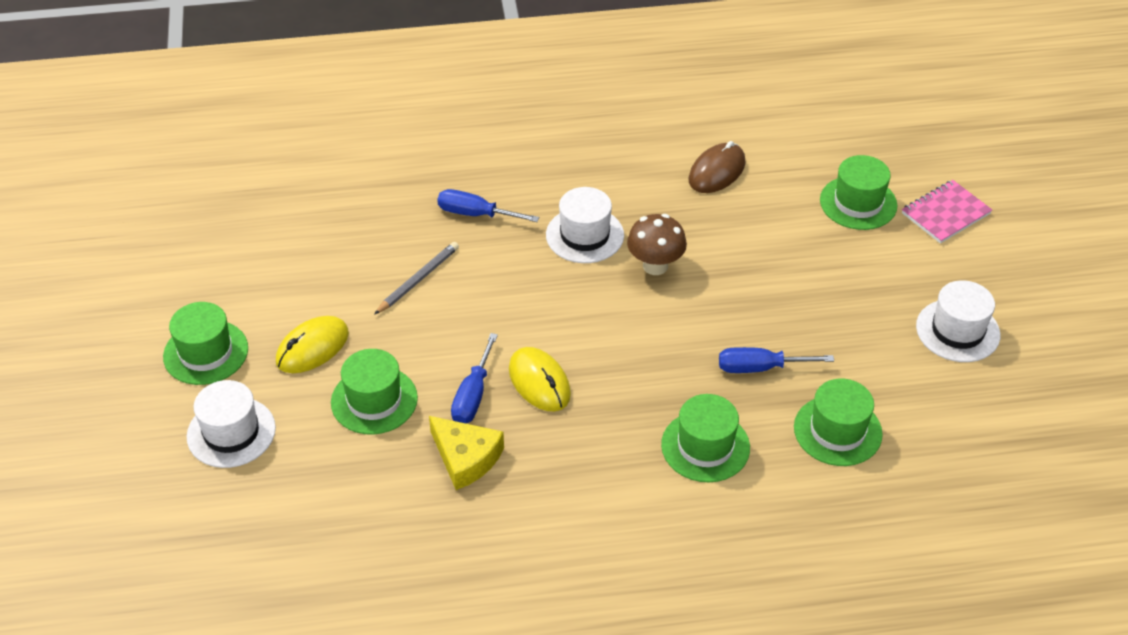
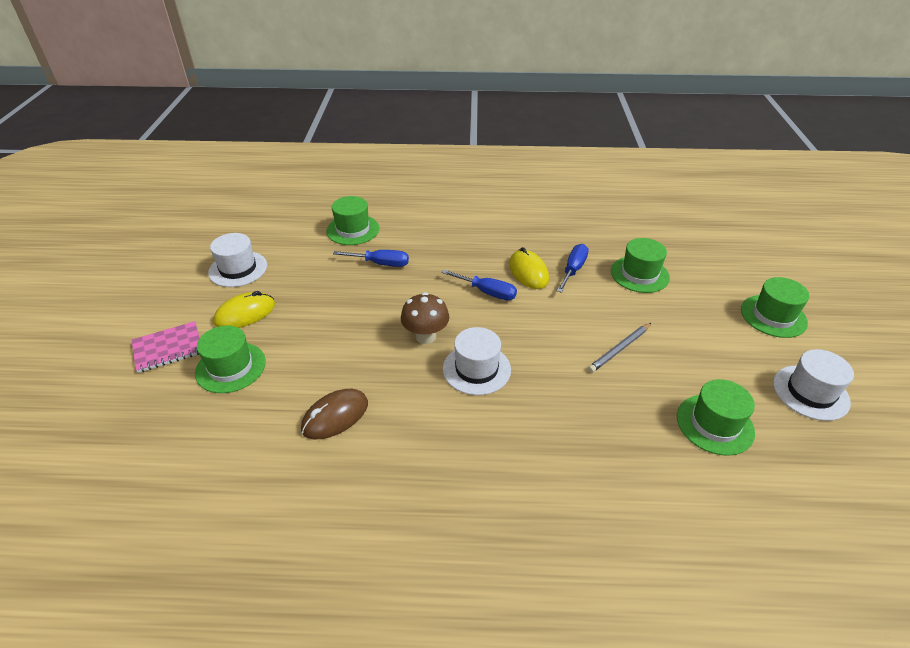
camera: 170 degrees left, 5 degrees down
white hat [187,380,276,468] -> white hat moved to [773,349,854,421]
yellow mouse [276,316,349,373] -> yellow mouse moved to [213,291,275,328]
yellow cheese [429,416,504,490] -> none
blue screwdriver [437,189,539,222] -> blue screwdriver moved to [441,270,517,300]
green hat [661,394,750,482] -> green hat moved to [677,379,755,456]

